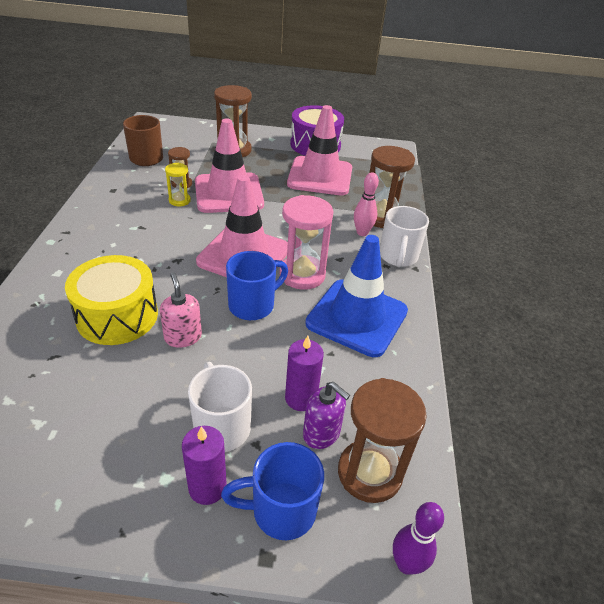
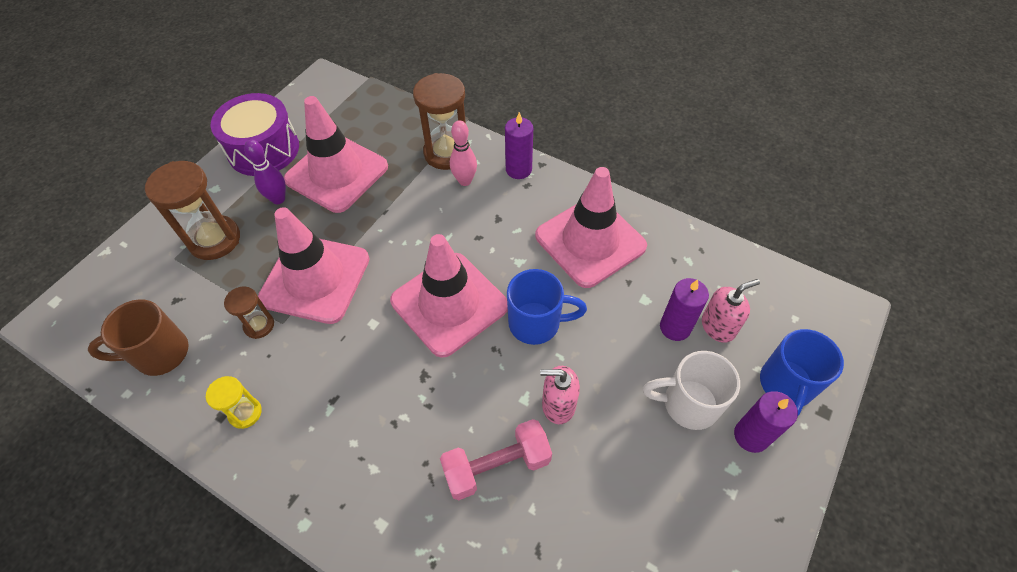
camera: 60 degrees left, 15 degrees up
yellow drum [65,255,158,345] -> pink dumbbell [440,419,552,500]
yellow hourglass [165,163,191,206] -> yellow hourglass moved to [206,376,262,429]
blue mug [226,251,288,320] -> blue mug turned 105 degrees clockwise [507,269,587,345]
pink hourglass [279,195,334,290] -> none
purple soap dispenser [303,382,350,449] -> pink soap dispenser [702,279,760,343]
blue traffic cone [305,235,408,357] -> pink traffic cone [535,167,647,288]
brown hourglass [338,378,427,503] -> none
white mug [380,206,429,267] -> purple candle [505,112,533,179]
purple bowling pin [393,502,444,575] -> purple bowling pin moved to [244,140,286,204]

